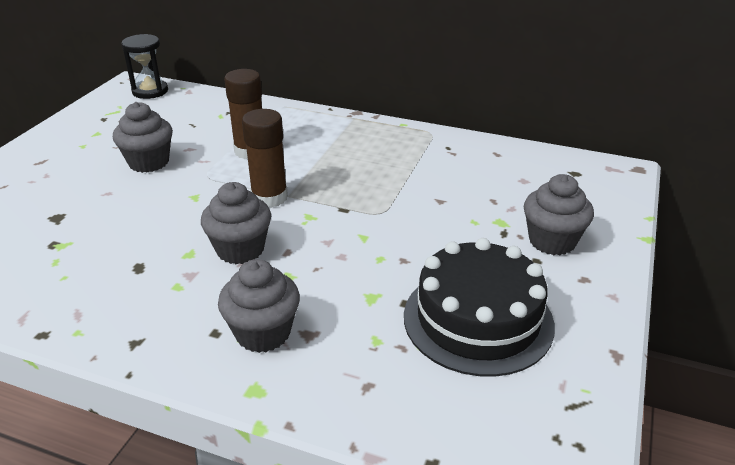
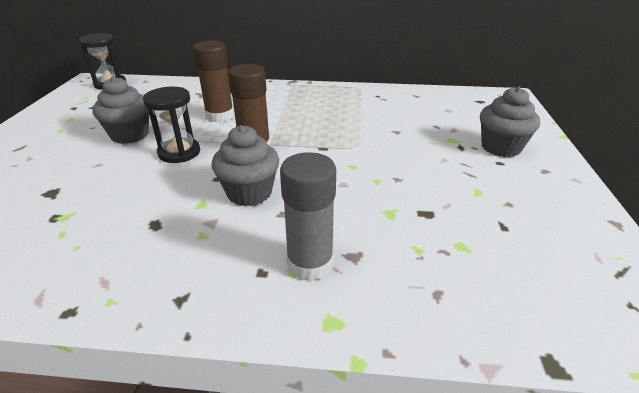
camera: 15 degrees left, 0 degrees up
grey cupcake [218,259,300,353] -> grey glue stick [280,152,336,281]
black cake [404,238,555,377] -> none
none -> black hourglass [143,87,200,163]

